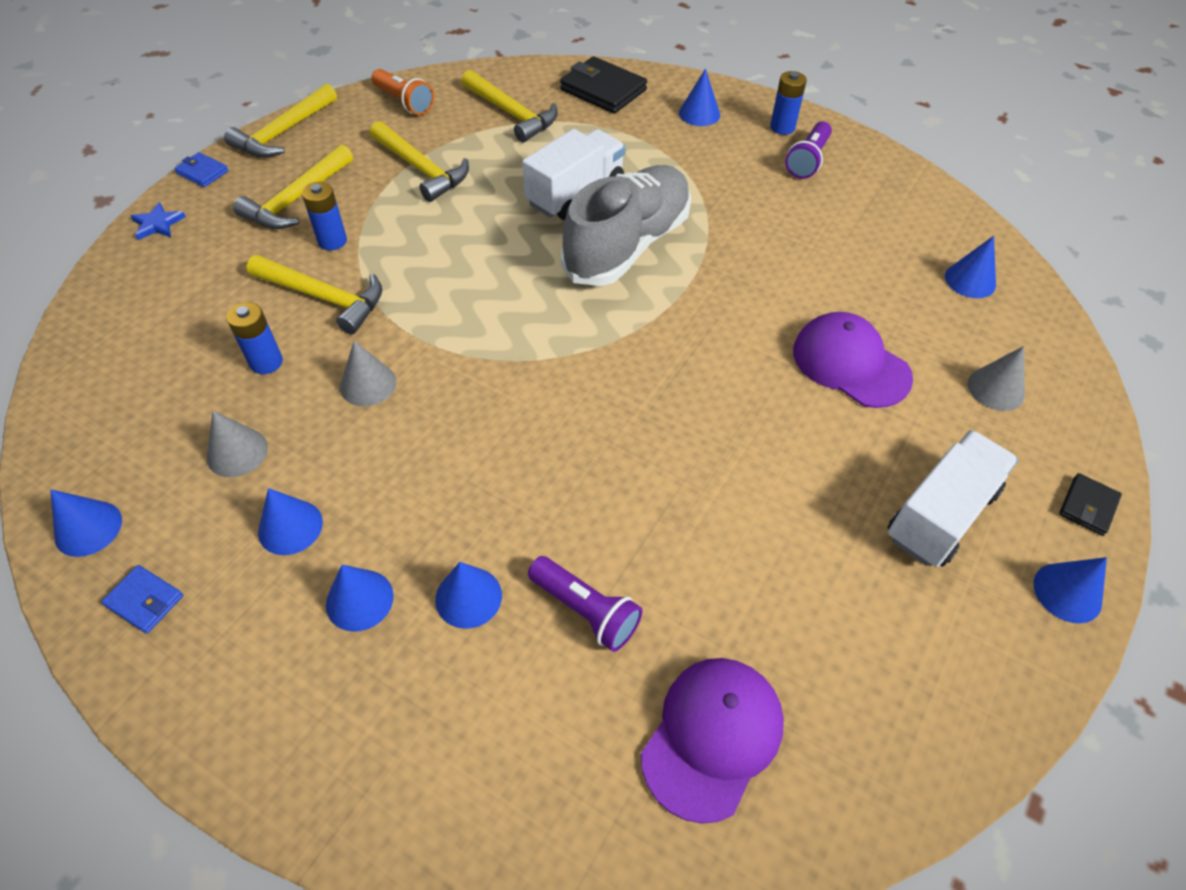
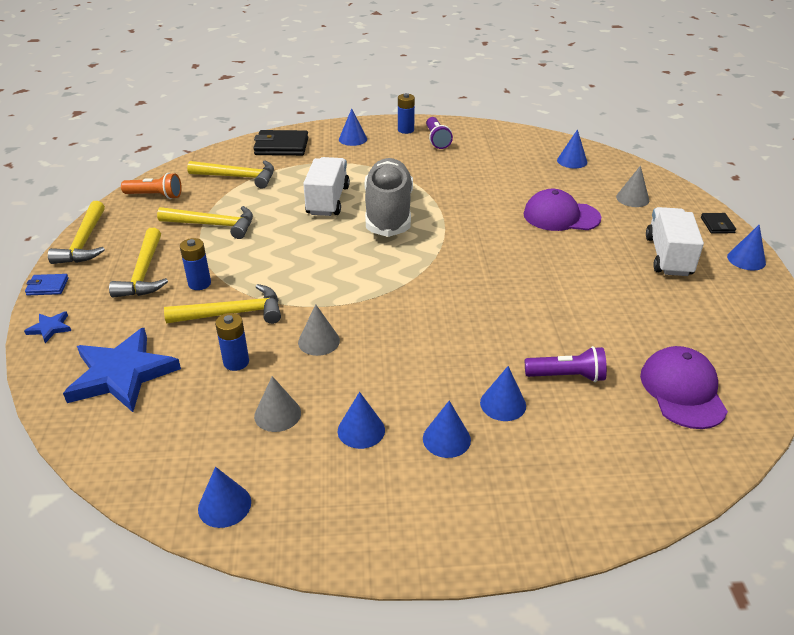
camera: 35 degrees left, 15 degrees down
blue wallet [101,565,183,633] -> none
none -> blue star [63,328,181,412]

